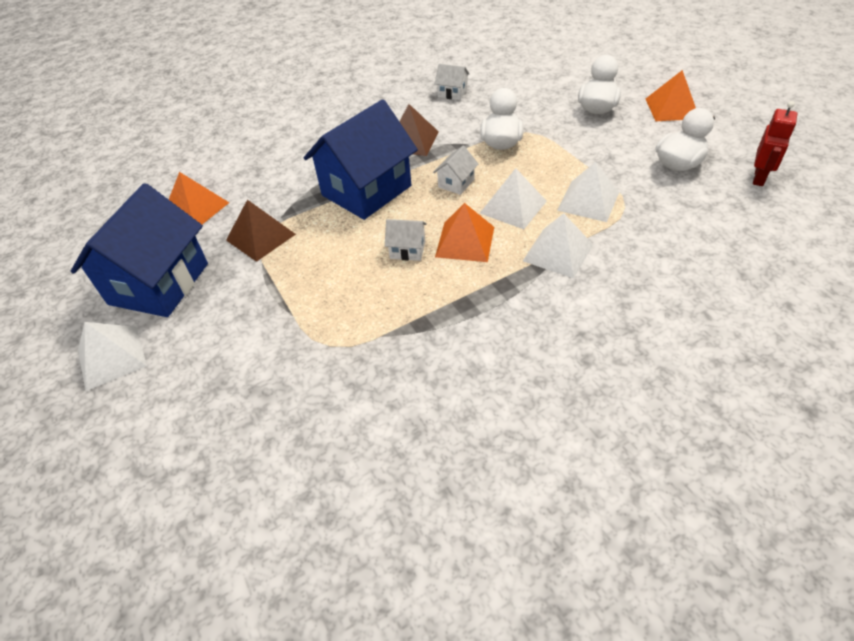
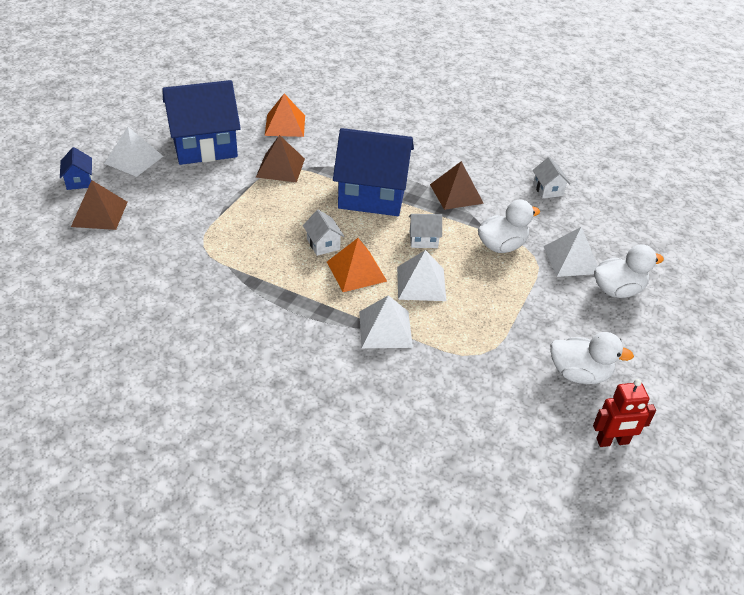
camera: 50 degrees right, 5 degrees down
white pyramid [557,162,619,222] -> white pyramid moved to [544,227,598,277]
orange pyramid [646,70,696,121] -> none
none -> blue house [60,147,92,190]
none -> brown pyramid [71,180,127,230]

